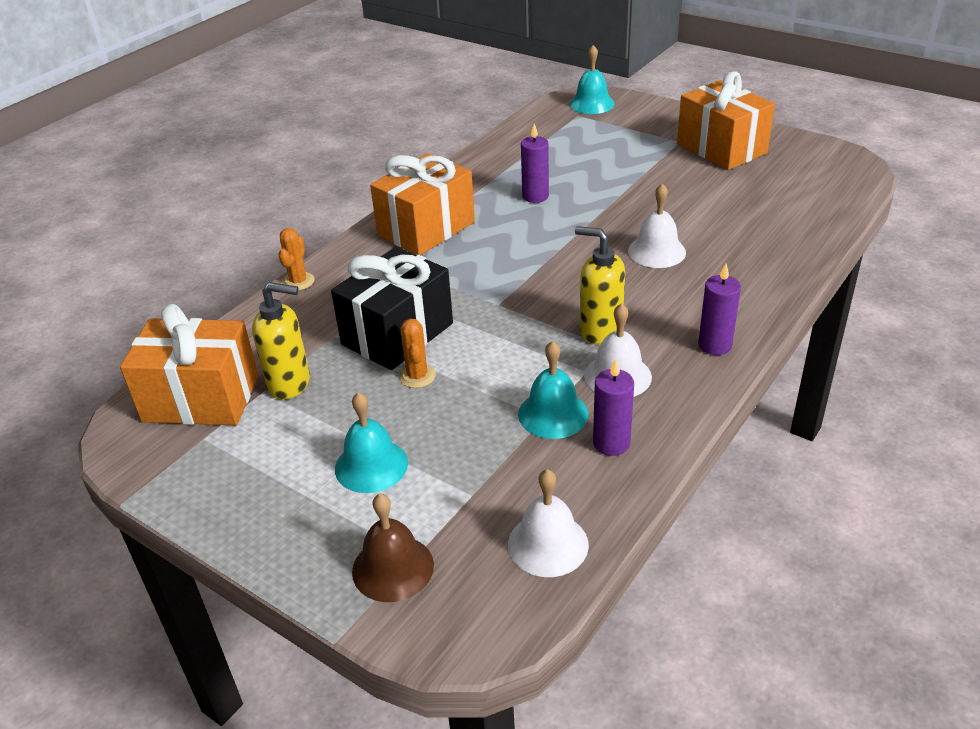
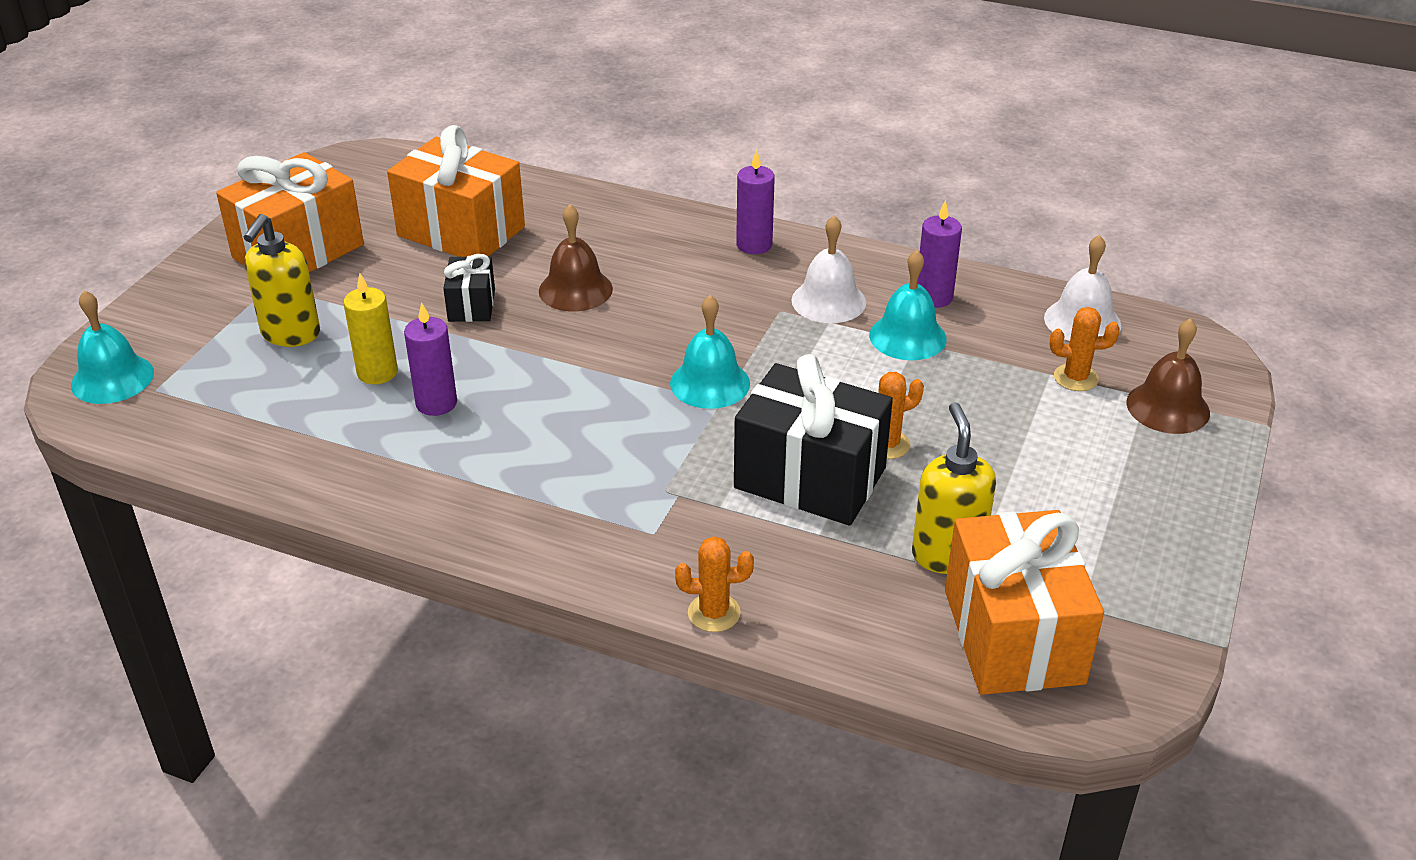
camera: 105 degrees left, 0 degrees up
turquoise bell [335,392,408,493] -> turquoise bell moved to [670,295,750,409]
orange gift [370,153,475,255] -> orange gift moved to [387,125,525,257]
yellow soap dispenser [575,226,625,344] -> yellow soap dispenser moved to [244,214,320,347]
white bell [628,184,686,268] -> brown bell [539,205,613,312]
none -> yellow candle [344,273,398,384]
none -> black gift [443,254,495,322]
none -> orange cactus [1050,307,1120,391]

